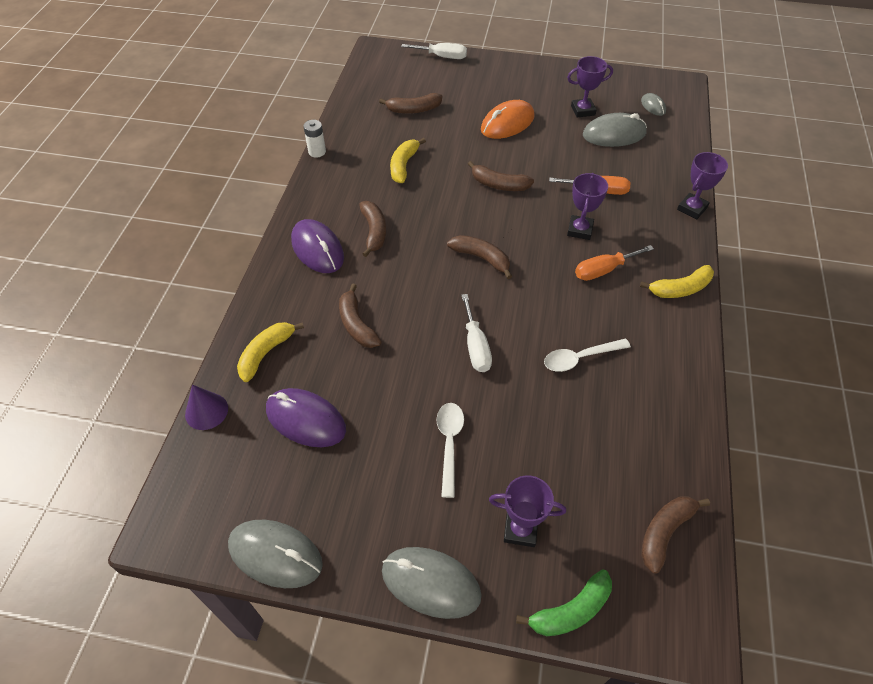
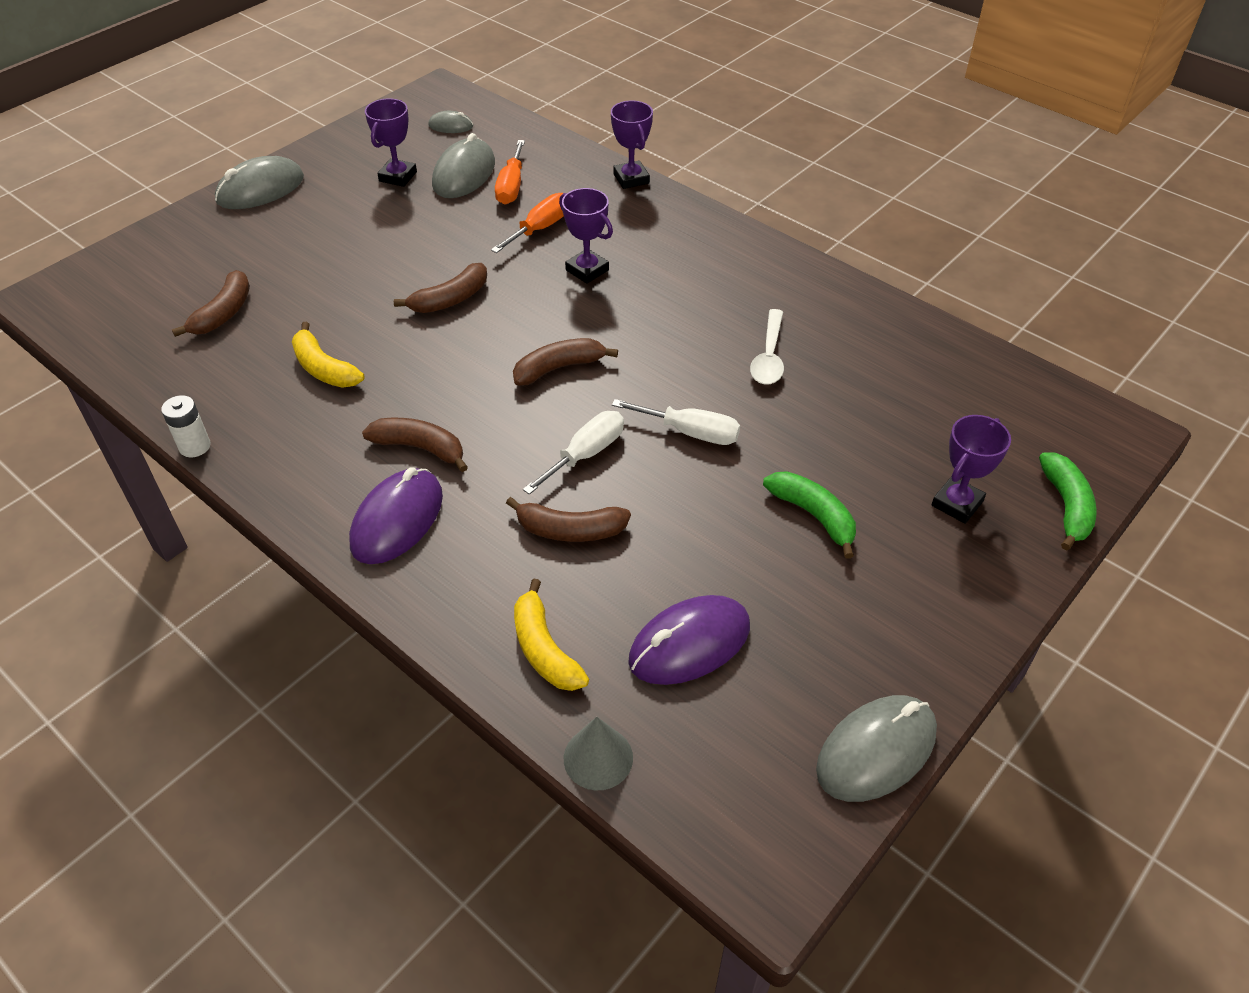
camera: 60 degrees left, 5 degrees down
purple cone [185,385,228,430] -> grey cone [564,717,633,790]
purple mouse [291,219,344,273] -> purple mouse turned 60 degrees counterclockwise [349,468,443,564]
grey mouse [382,547,482,619] -> grey mouse moved to [215,156,304,209]
white screwdriver [401,43,467,59] -> white screwdriver moved to [523,411,624,495]
white spoon [436,403,464,498] -> green banana [763,471,856,559]
orange mouse [481,100,535,139] -> none
orange screwdriver [575,245,654,281] -> orange screwdriver moved to [495,140,525,205]
yellow banana [640,265,714,298] -> none
brown banana [641,496,710,574] -> none

